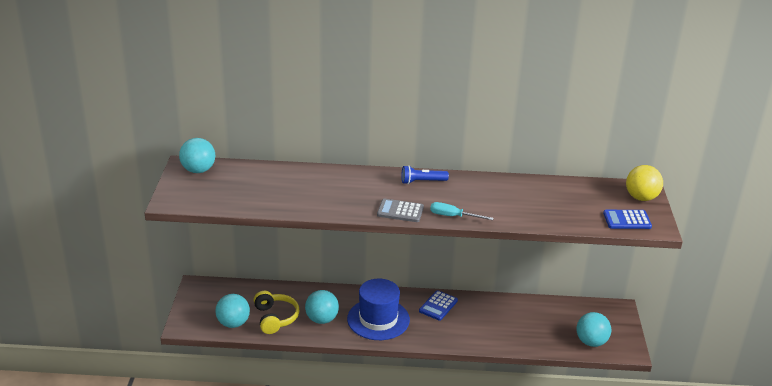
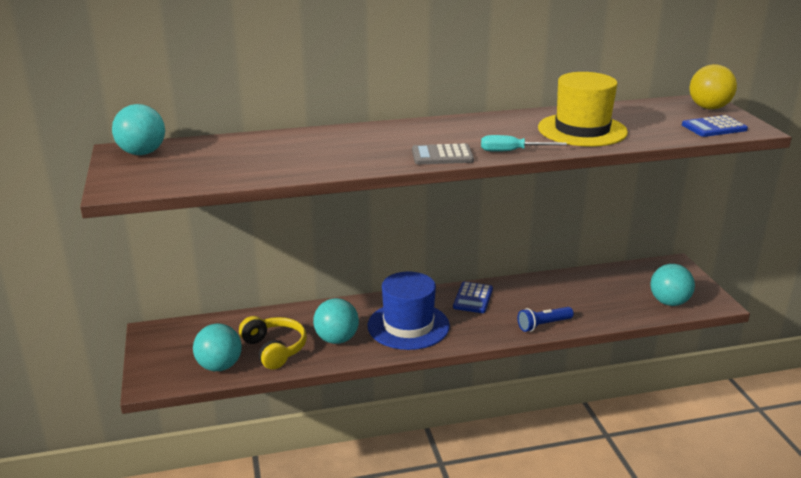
camera: 15 degrees left, 5 degrees down
blue flashlight [401,165,449,184] -> blue flashlight moved to [518,307,574,332]
none -> yellow hat [538,72,628,147]

